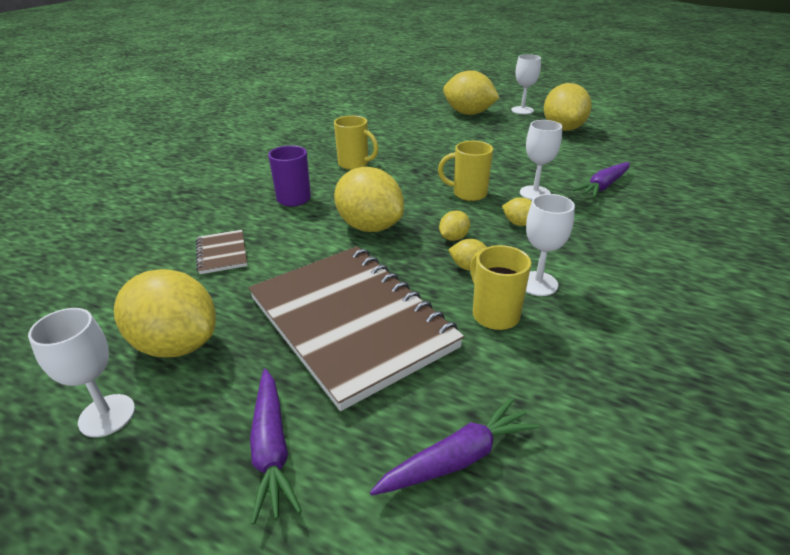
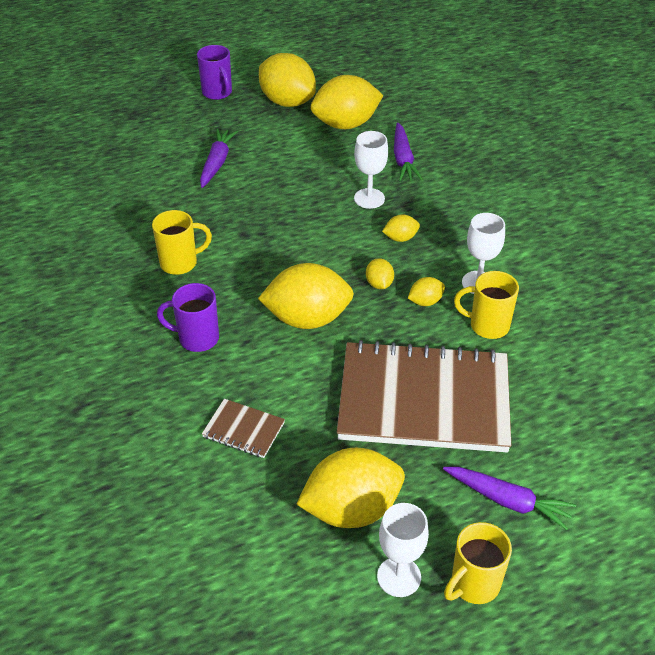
camera: 50 degrees left, 10 degrees up
purple carrot [370,398,539,495] -> purple carrot moved to [200,128,238,188]
yellow mug [438,141,493,201] -> yellow mug moved to [444,522,512,604]
yellow lemon [443,70,499,115] -> yellow lemon moved to [311,75,383,129]
white goblet [511,54,541,114] -> purple mug [197,45,232,100]

